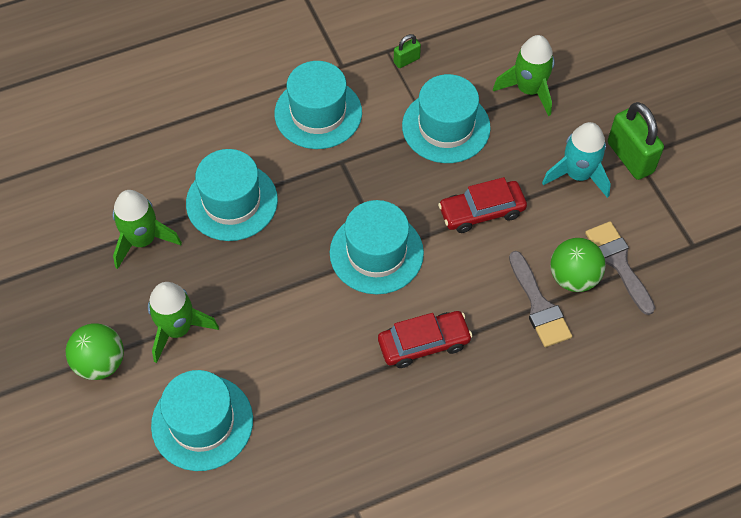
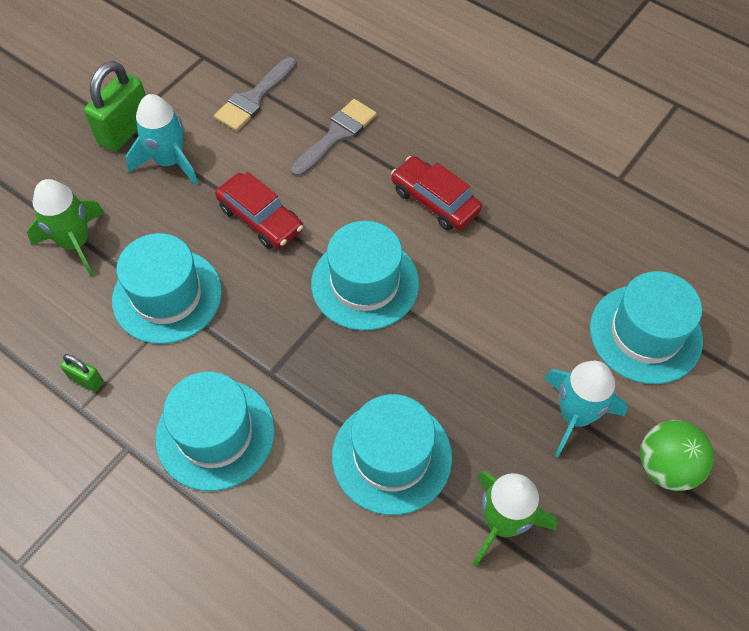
camera: 120 degrees left, 0 degrees up
green rocket [148,282,219,363] -> turquoise rocket [544,361,628,458]
green ball [550,238,606,292] -> none

